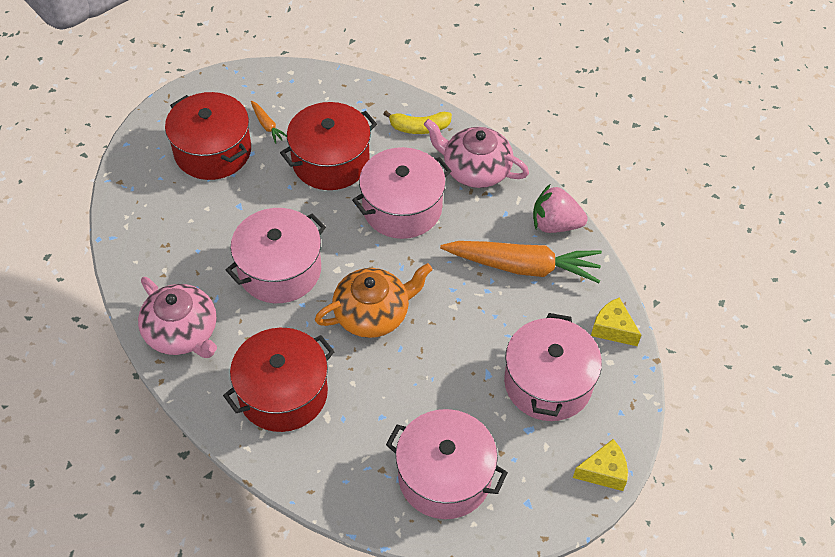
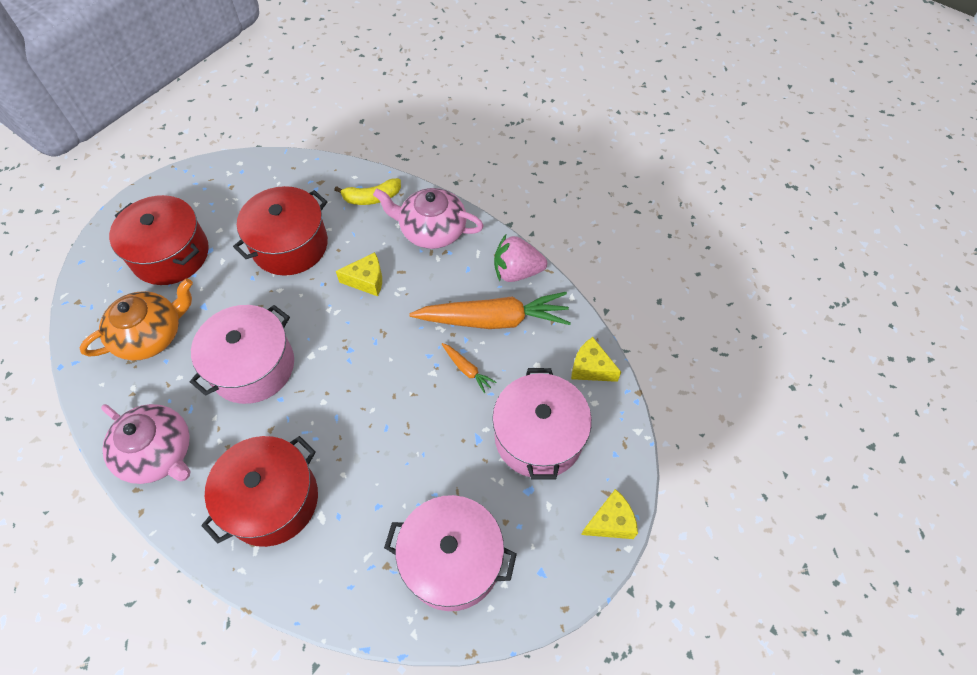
camera: 10 degrees left, 5 degrees up
orange carrot [251,101,287,144] -> orange carrot moved to [442,343,496,393]
orange teapot [315,263,433,338] -> orange teapot moved to [79,278,193,361]
pink pot [352,147,451,239] -> yellow cheese [336,252,382,296]

